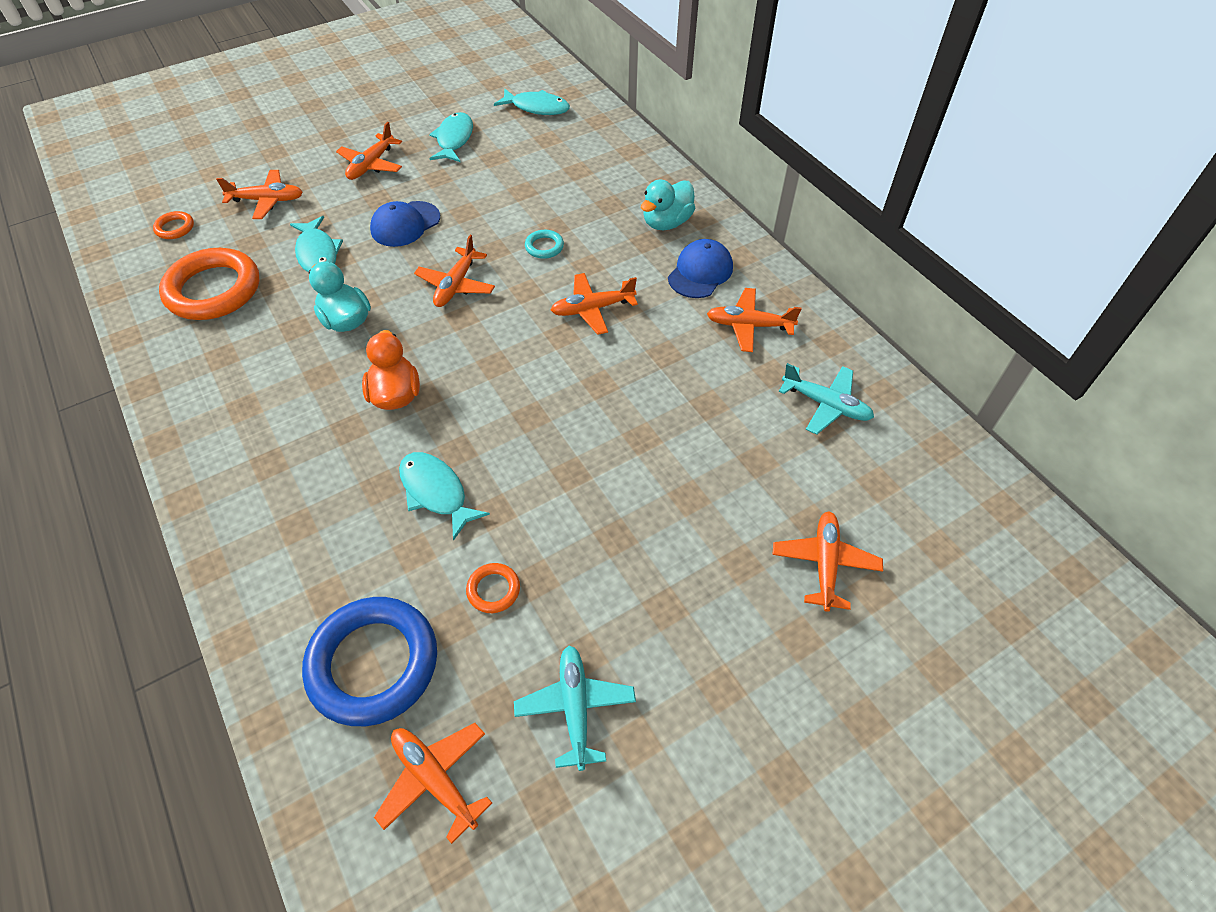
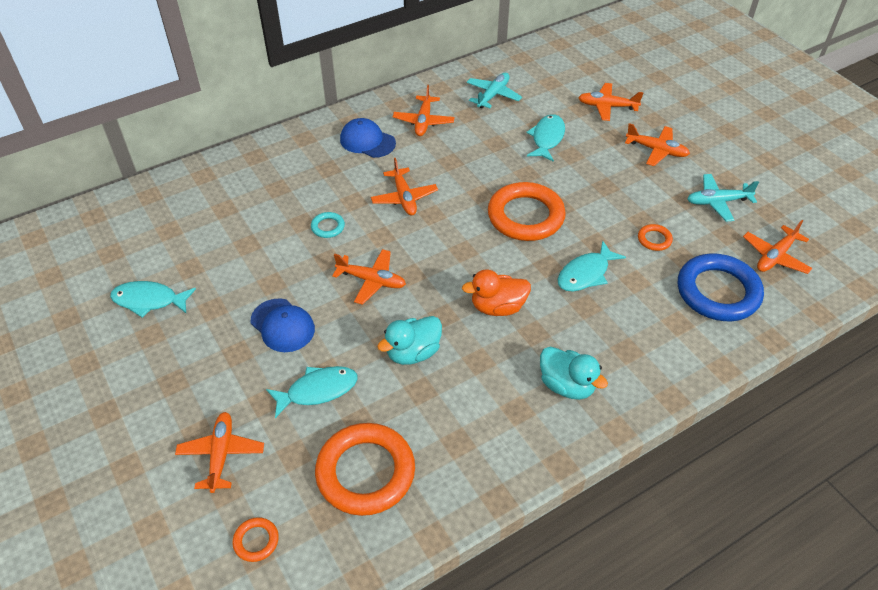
camera: 90 degrees left, 5 degrees down
orange plane [336,122,402,180] -> orange plane moved to [625,123,690,166]
turquoise fish [494,89,570,115] -> turquoise fish moved to [526,114,565,162]
turquoise duck [641,180,695,230] -> turquoise duck moved to [540,347,608,400]
none -> orange ring [488,182,566,241]

